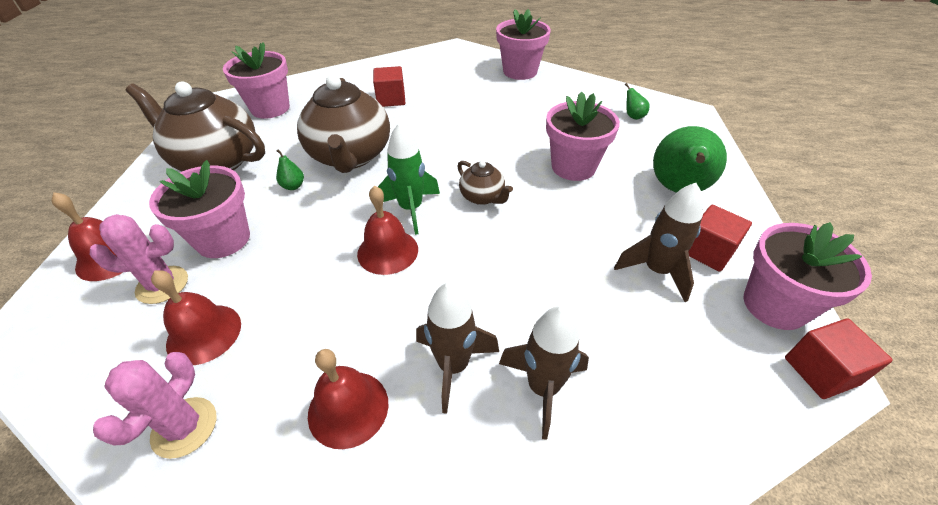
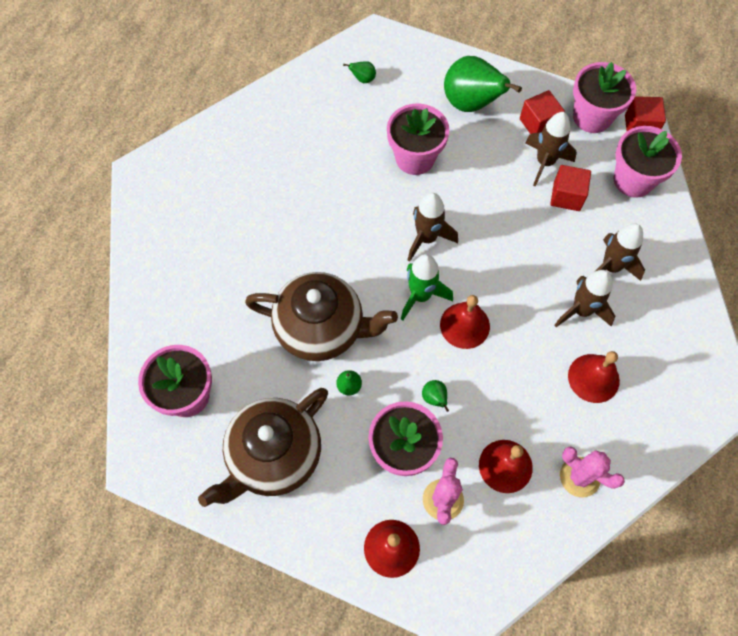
camera: 70 degrees left, 20 degrees up
red cube [373,66,405,107] -> red cube moved to [550,165,591,211]
brown teapot [457,160,513,205] -> brown rocket [408,193,458,262]
pink flower pot [496,9,551,80] -> pink flower pot moved to [614,126,682,198]
none -> green pear [422,380,449,412]

